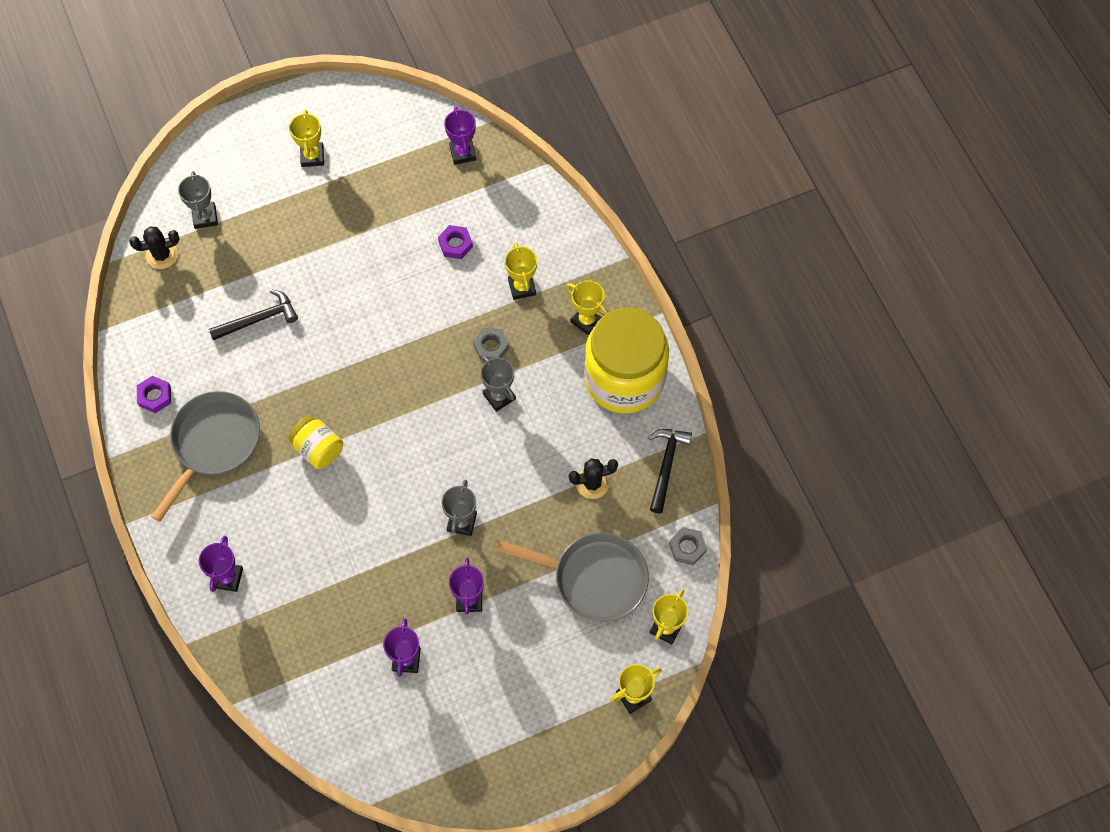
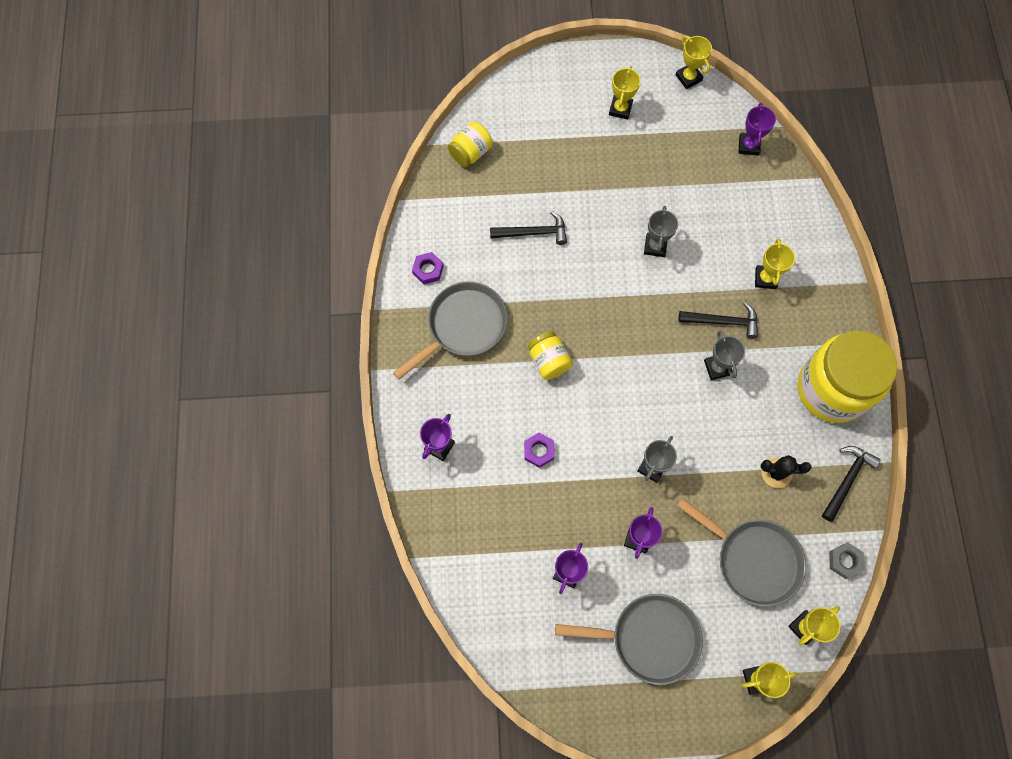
camera: 20 degrees right, 5 degrees up
black cactus [129,226,179,269] -> yellow jar [448,121,493,167]
grey trophy [178,171,218,229] -> grey trophy moved to [644,206,678,257]
purple nut [438,225,473,259] -> purple nut moved to [524,433,554,468]
grey nut [473,328,509,361] -> black hammer [679,302,758,339]
yellow trophy [566,280,609,336] -> yellow trophy moved to [675,36,712,89]
none -> grey pan [555,594,703,685]

